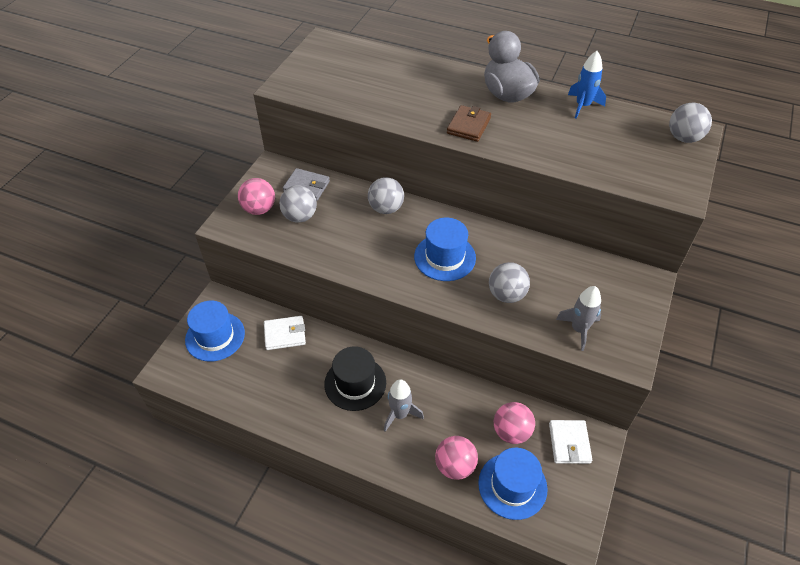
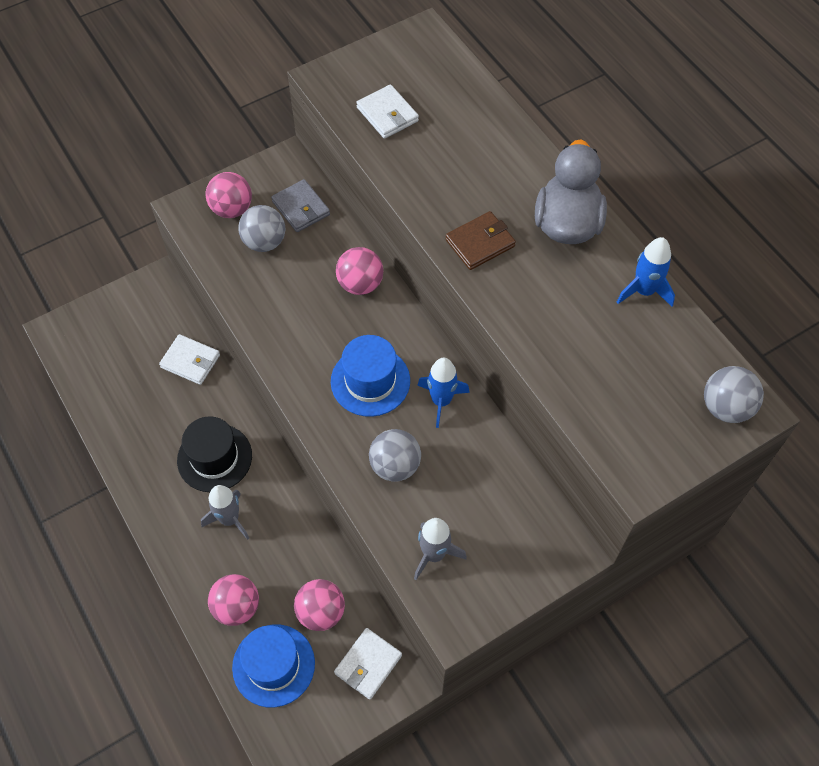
camera: 35 degrees right, 10 degrees up
blue hat [185,300,245,362] -> none
grey ball [368,177,404,214] -> pink ball [336,247,383,295]
none -> white wallet [356,84,419,139]
none -> blue rocket [417,358,470,428]

